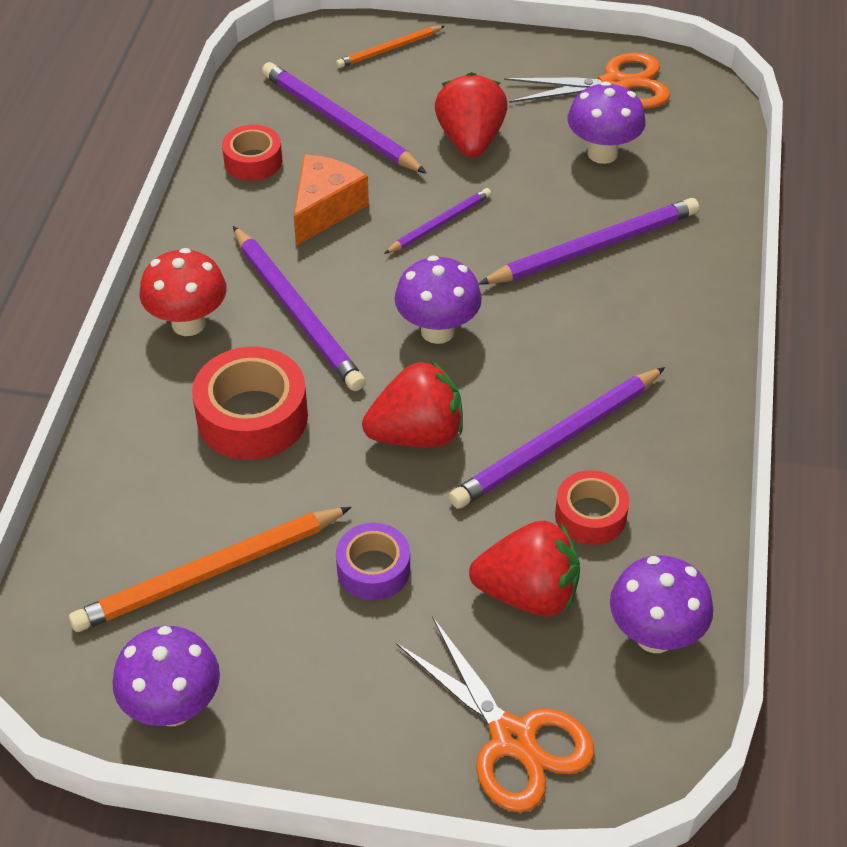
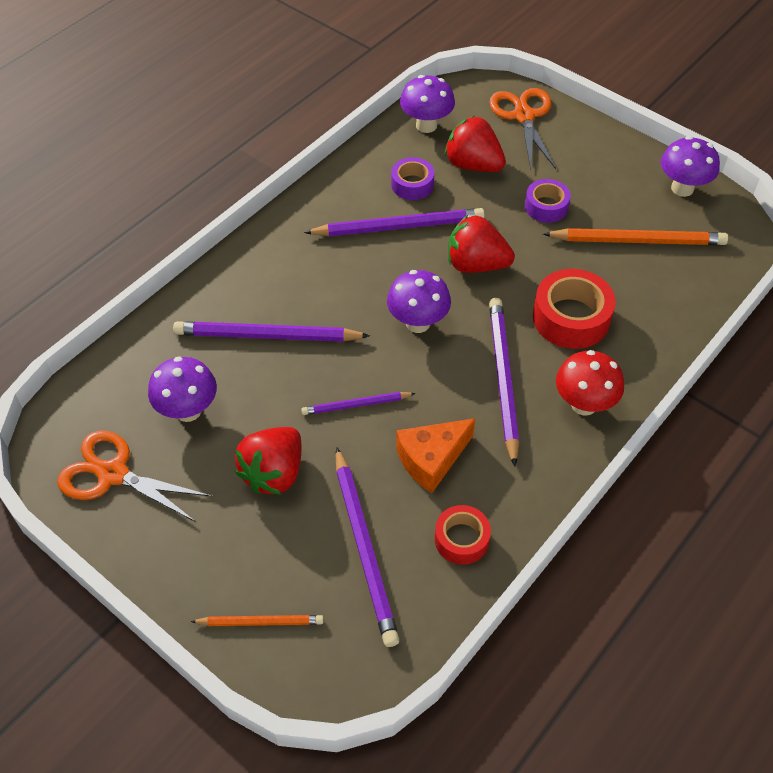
camera: 150 degrees left, 5 degrees up
red tape [555,470,629,545] -> purple tape [391,157,434,200]

